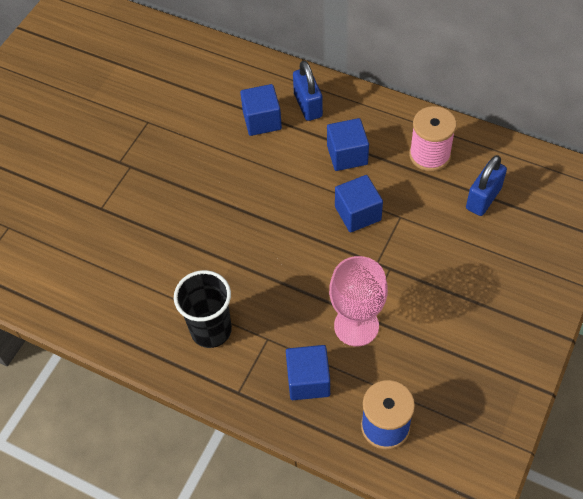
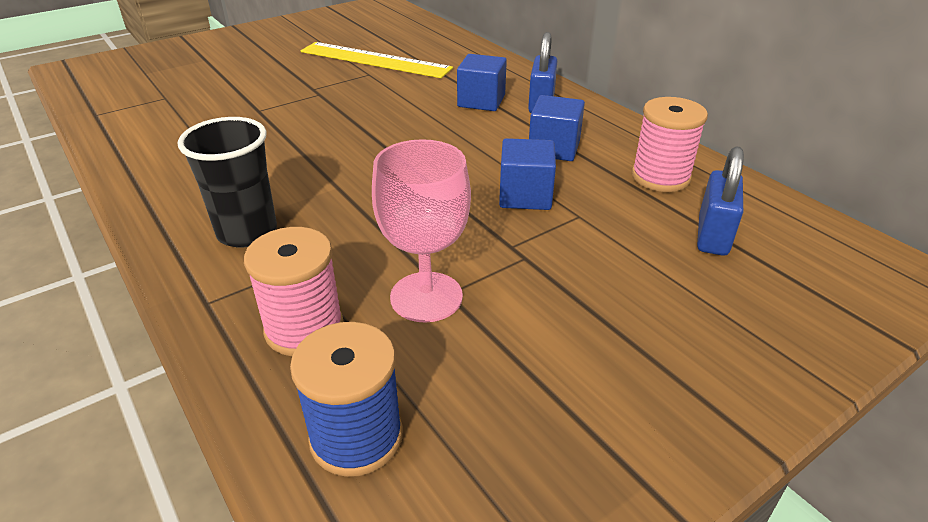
camera: 25 degrees right, 20 degrees down
blue cube [286,345,330,400] -> pink spool [244,227,344,356]
blue padlock [466,155,507,216] -> blue padlock turned 45 degrees counterclockwise [697,146,744,256]
none -> yellow ruler [301,42,453,78]

